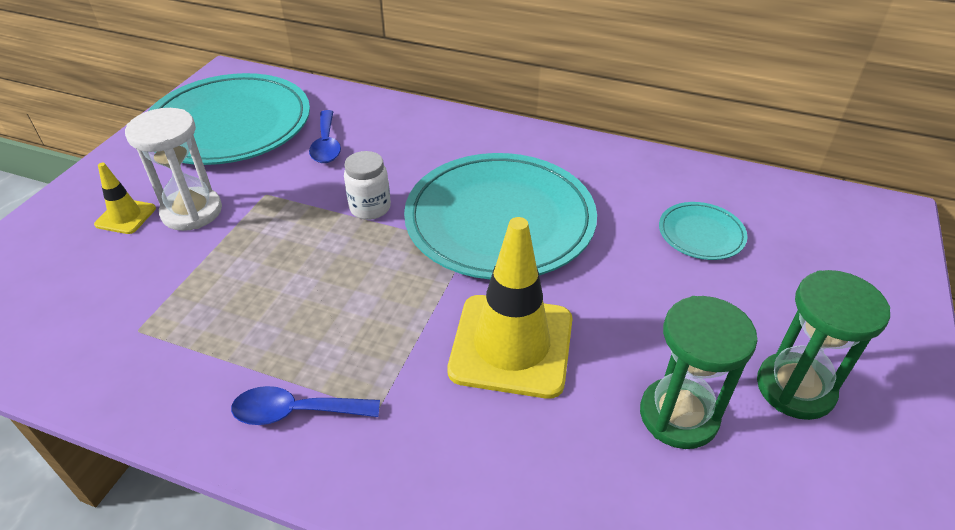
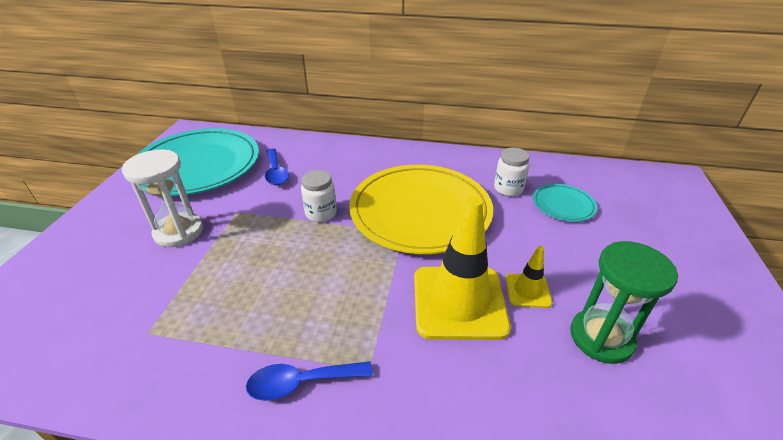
camera: 10 degrees left, 5 degrees down
yellow traffic cone [94,163,156,234] -> yellow traffic cone moved to [505,246,552,308]
turquoise plate [404,153,597,279] -> yellow plate [349,165,493,254]
green hourglass [757,270,890,420] -> none
none -> white jar [494,148,530,196]

